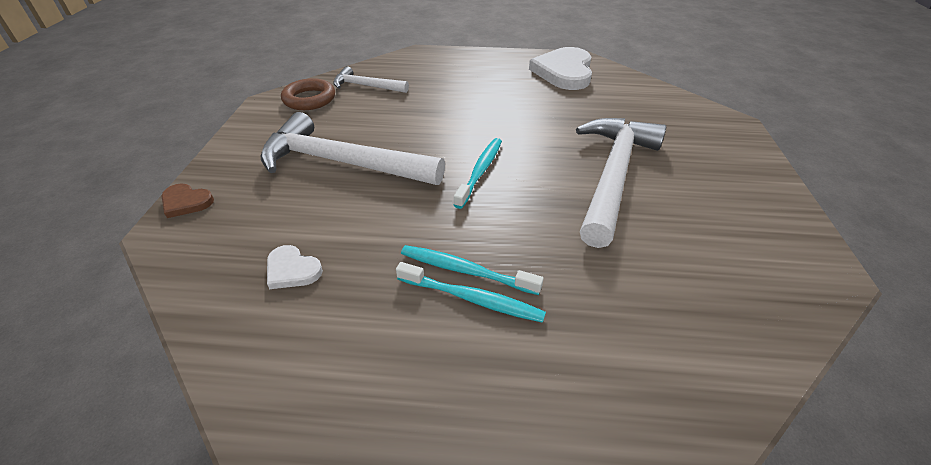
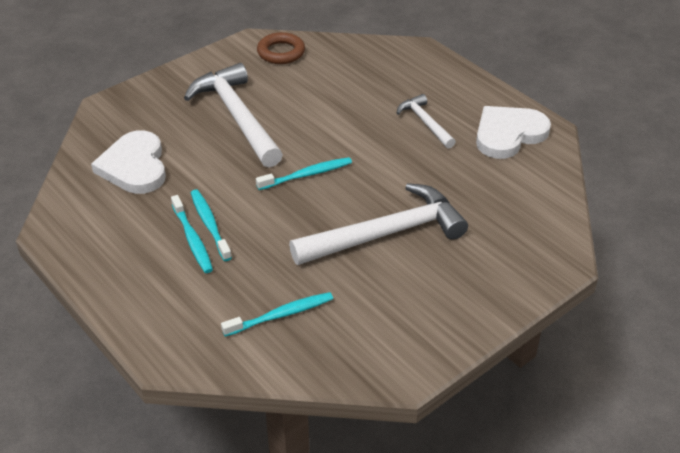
camera: 45 degrees right, 0 degrees up
brown heart [162,183,214,218] -> none
white heart [267,245,323,289] -> white heart [91,130,166,194], size x2.06
white hammer [333,66,409,93] -> white hammer moved to [397,94,456,149]
none -> turquoise toothbrush [221,292,333,337]

